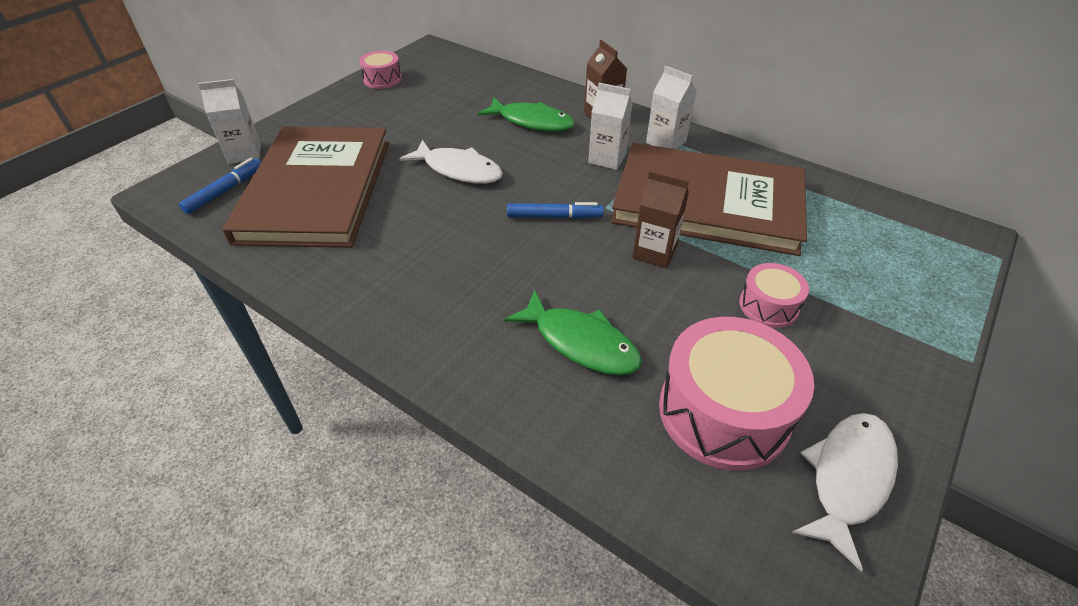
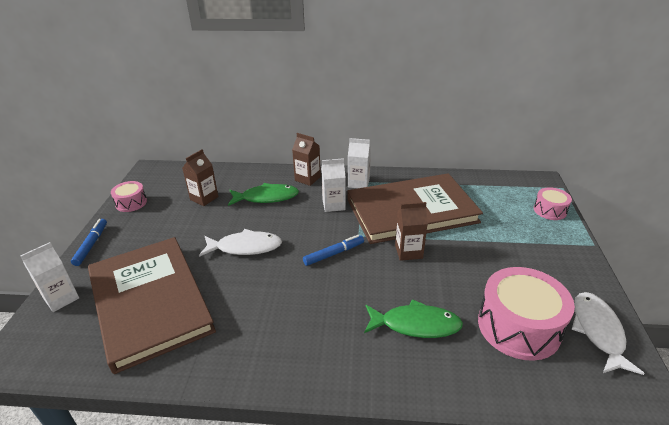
camera: 30 degrees left, 10 degrees down
blue marker [179,158,261,214] -> blue marker moved to [71,219,107,266]
pink drum [739,263,809,328] -> pink drum moved to [534,187,572,220]
none -> brown carton [182,149,218,206]

